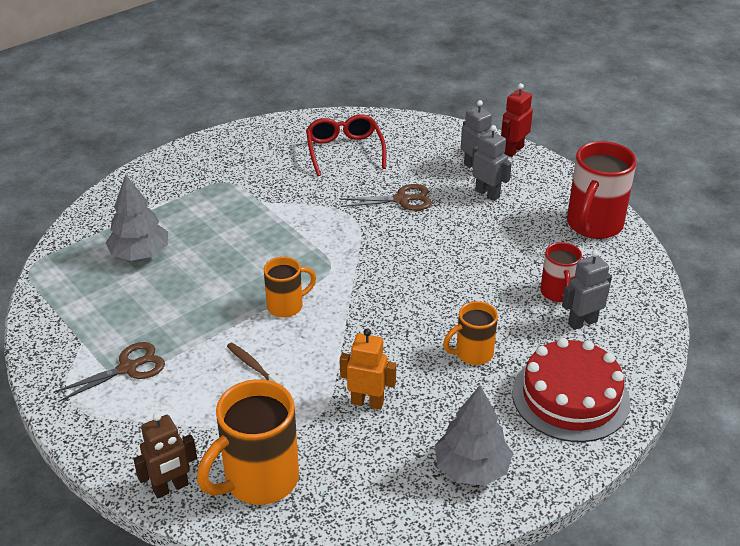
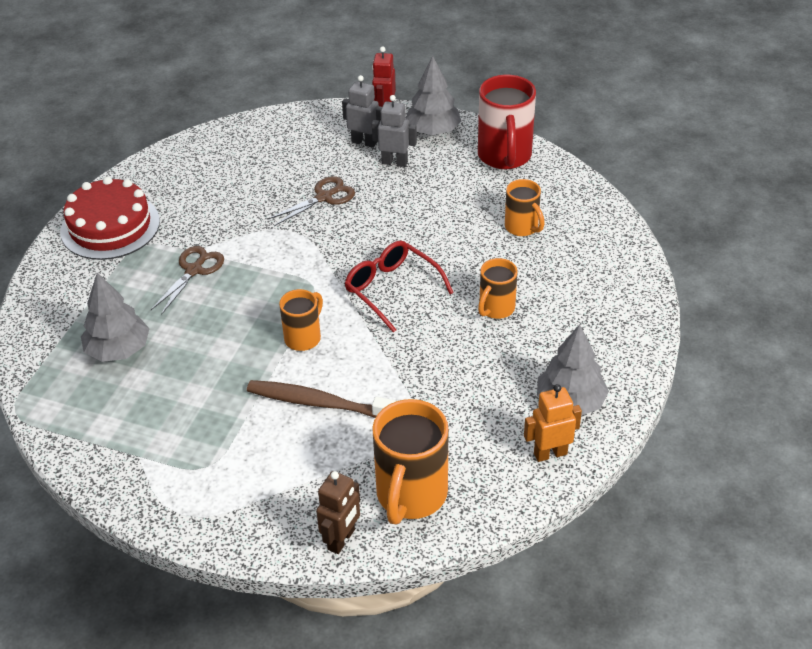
camera: 30 degrees left, 5 degrees up
brown scissors [53,342,165,402] -> brown scissors moved to [151,246,224,315]
brown toothbrush [227,343,283,386] -> brown toothbrush [247,380,397,418], size x1.95
red glasses [306,114,386,176] -> red glasses moved to [345,240,454,333]
orange robot [340,328,396,410] -> orange robot moved to [524,384,582,462]
red cake [512,338,630,442] -> red cake moved to [60,177,160,260]
red mug [540,242,582,302] -> orange mug [505,179,545,236]
grey robot [562,250,612,330] -> none
none -> grey tree [405,56,461,135]

